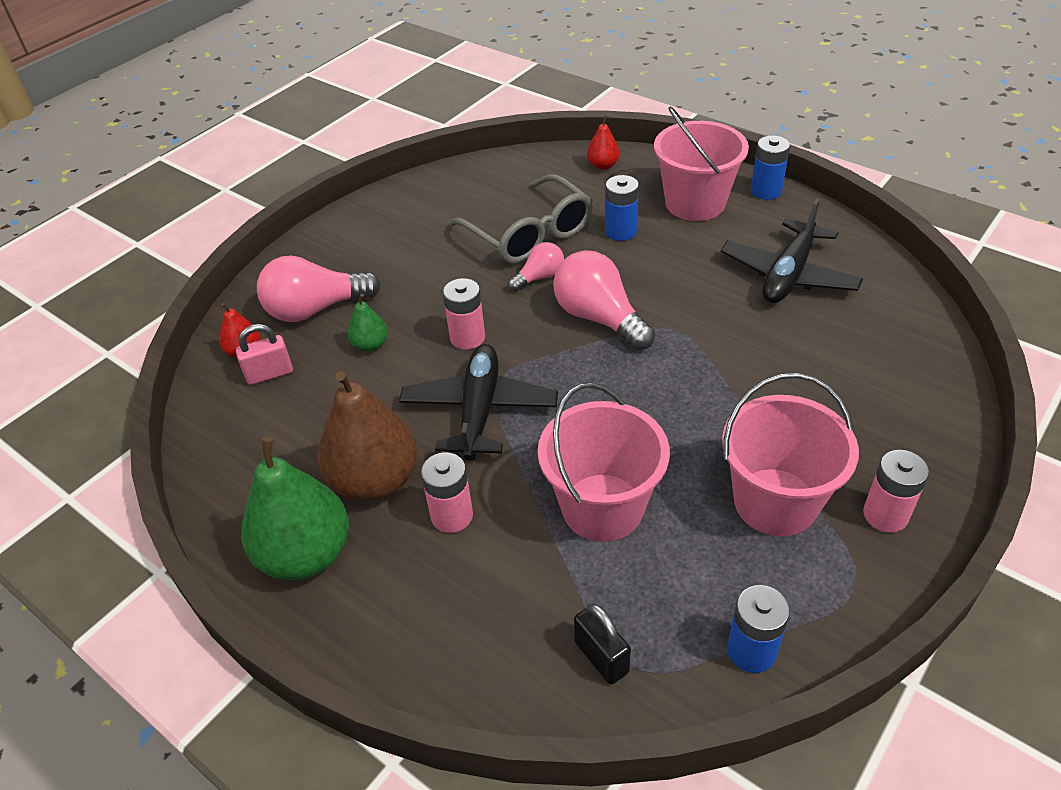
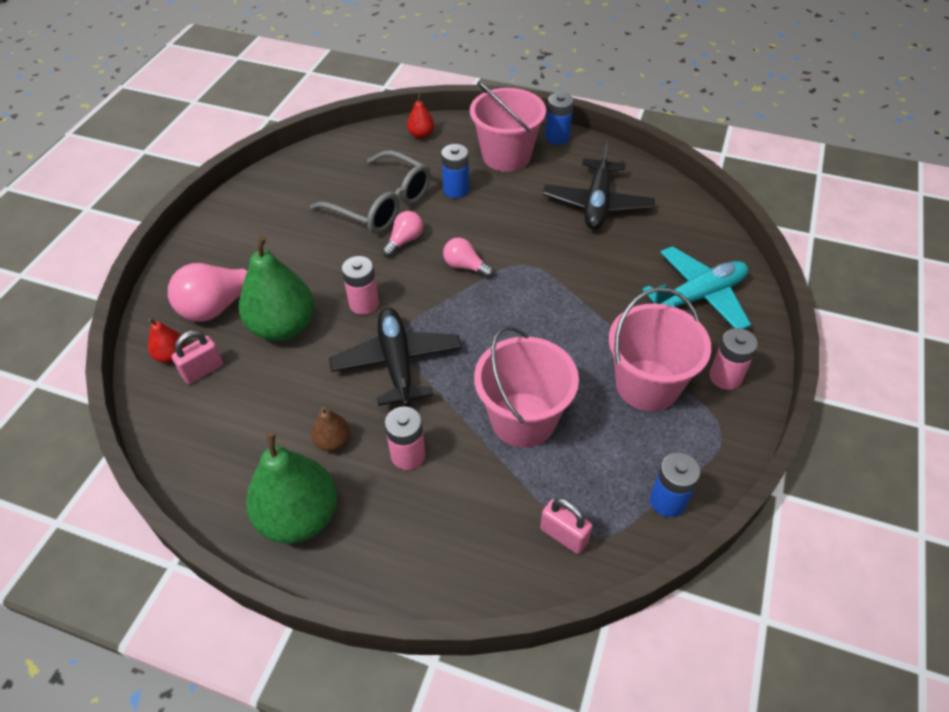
camera: 20 degrees left, 5 degrees up
brown pear [318,371,417,501] -> brown pear [311,407,350,451], size x0.48
green pear [347,294,388,352] -> green pear [239,235,314,341], size x2.10
pink light bulb [553,250,655,350] -> pink light bulb [443,238,494,278], size x0.56
black padlock [574,604,631,684] -> pink padlock [540,498,592,554]
none -> turquoise plane [642,246,751,329]

